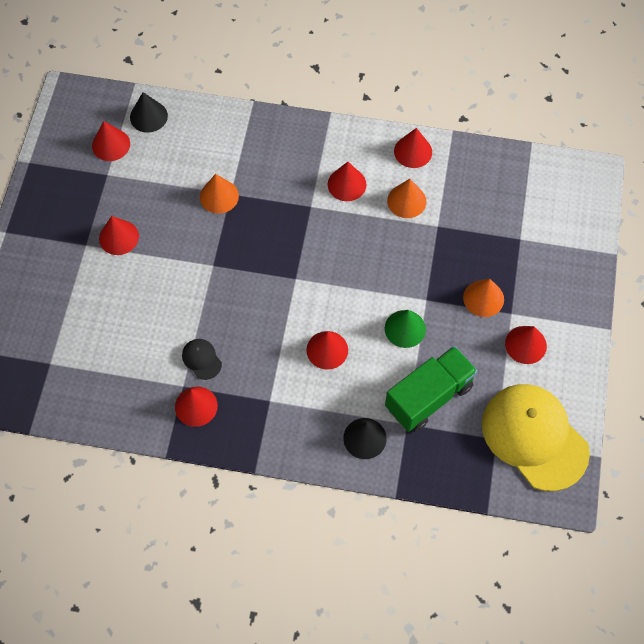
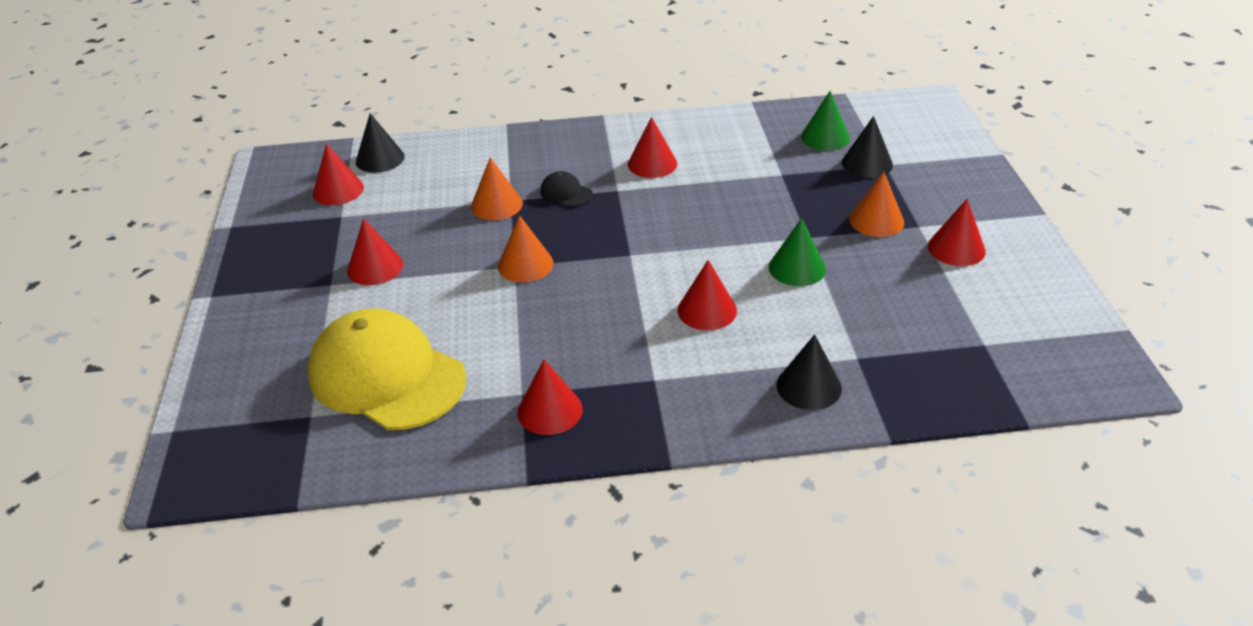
camera: 15 degrees left, 25 degrees down
black cap [182,339,222,380] -> black cap moved to [540,171,593,207]
green truck [385,346,478,432] -> none
orange cone [387,179,427,218] -> orange cone moved to [498,215,554,282]
red cone [394,128,432,168] -> none
yellow cap [482,384,590,491] -> yellow cap moved to [307,308,466,430]
none -> green cone [801,91,850,151]
none -> black cone [842,116,893,178]

